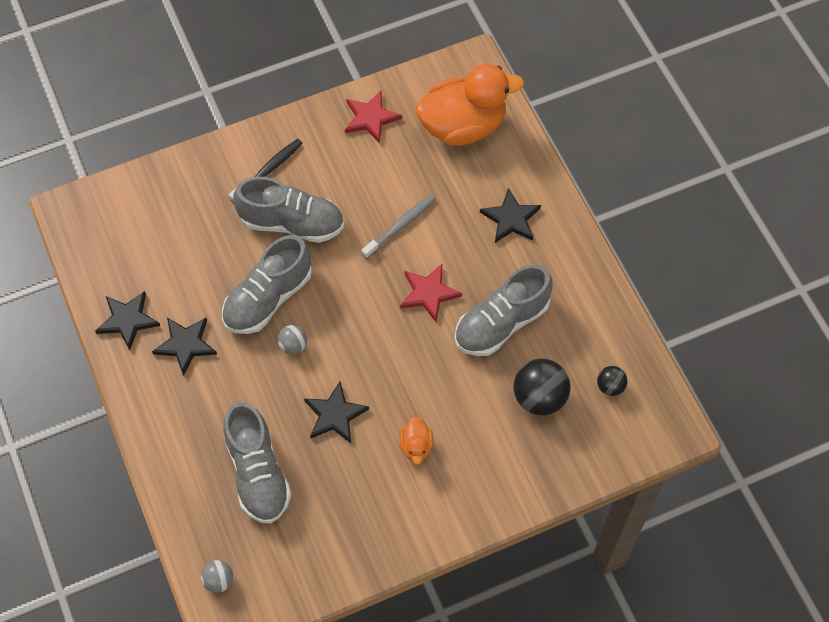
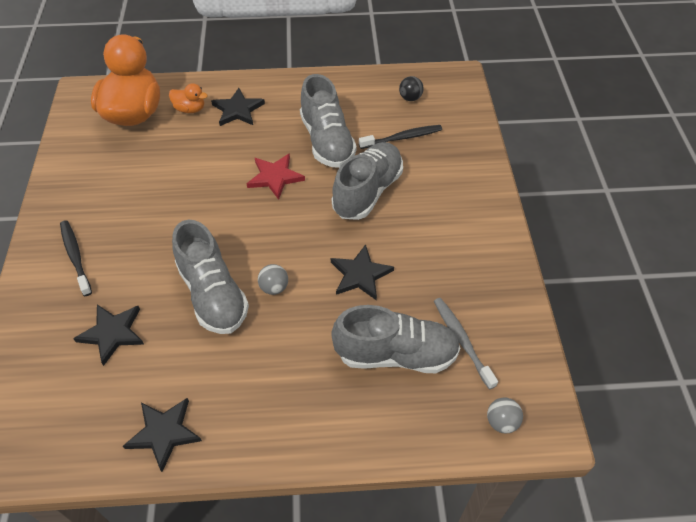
camera: 70 degrees left, 10 degrees down
black star [152,317,217,376] -> black star moved to [73,305,144,366]
grey shoe [233,177,344,243] -> grey shoe moved to [332,142,403,220]
red star [345,91,402,143] -> none
grey toothbrush [361,194,436,259] -> grey toothbrush moved to [434,298,498,390]
orange duck [399,417,433,465] -> orange duck moved to [169,83,208,113]
black ball [513,359,570,415] -> black toothbrush [359,125,442,149]

